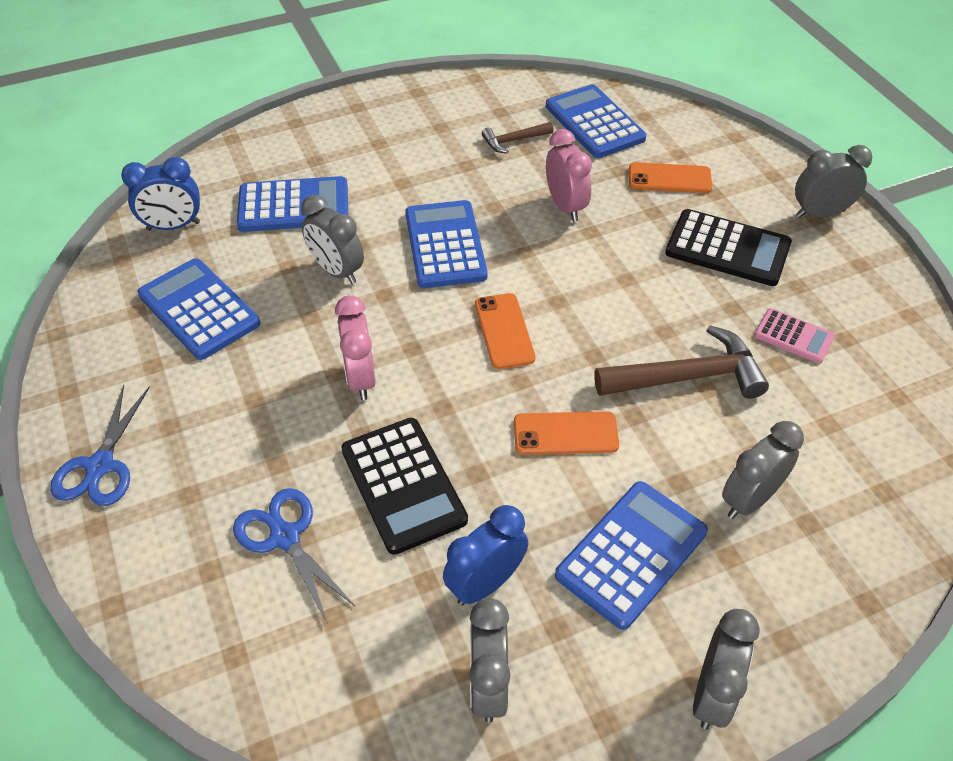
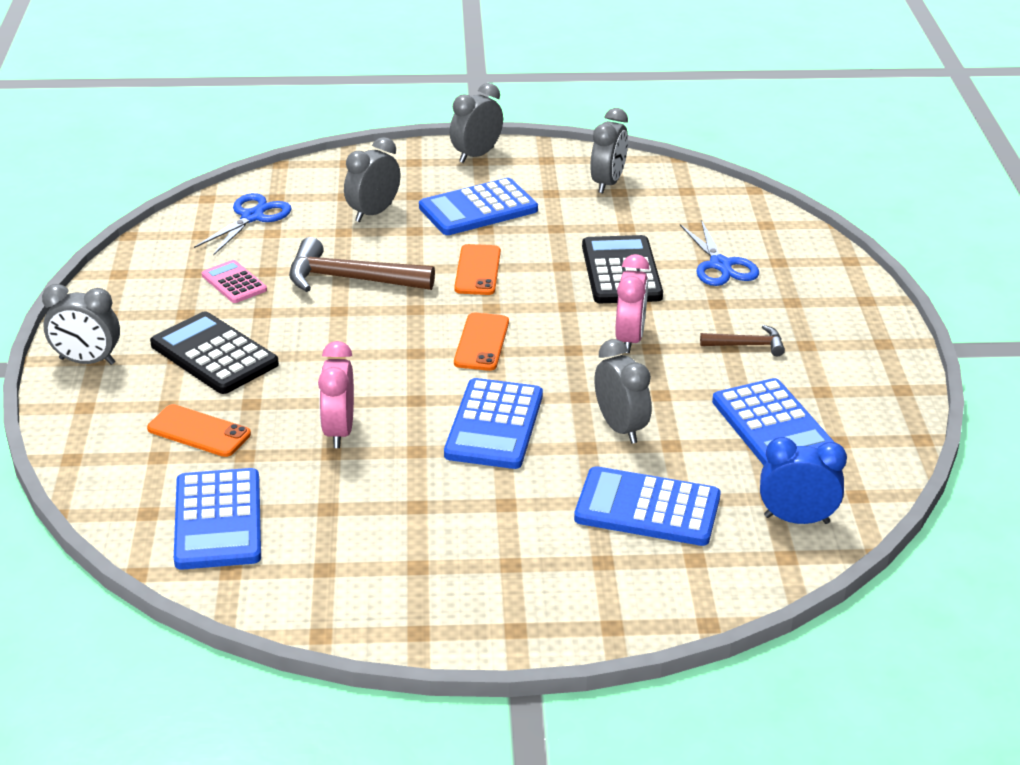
camera: 160 degrees left, 15 degrees down
blue scissors [50,385,150,506] -> blue scissors moved to [194,193,291,256]
blue clock [443,505,528,606] -> none
brown hammer [482,122,554,153] -> brown hammer moved to [700,325,785,356]
orange phone [514,411,619,455] -> orange phone turned 75 degrees clockwise [454,244,501,295]
grey clock [722,421,804,519] -> grey clock turned 150 degrees clockwise [344,137,400,222]

